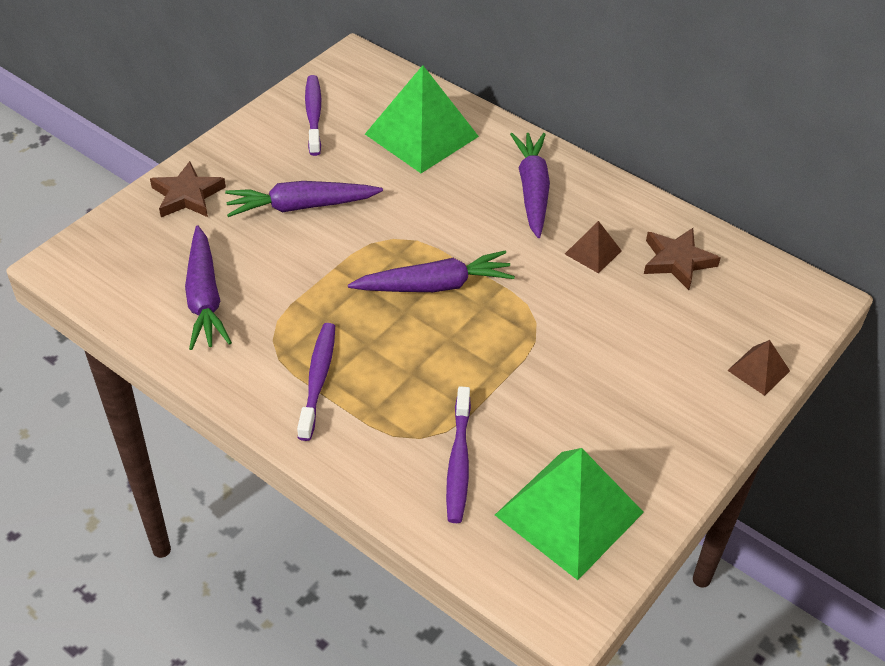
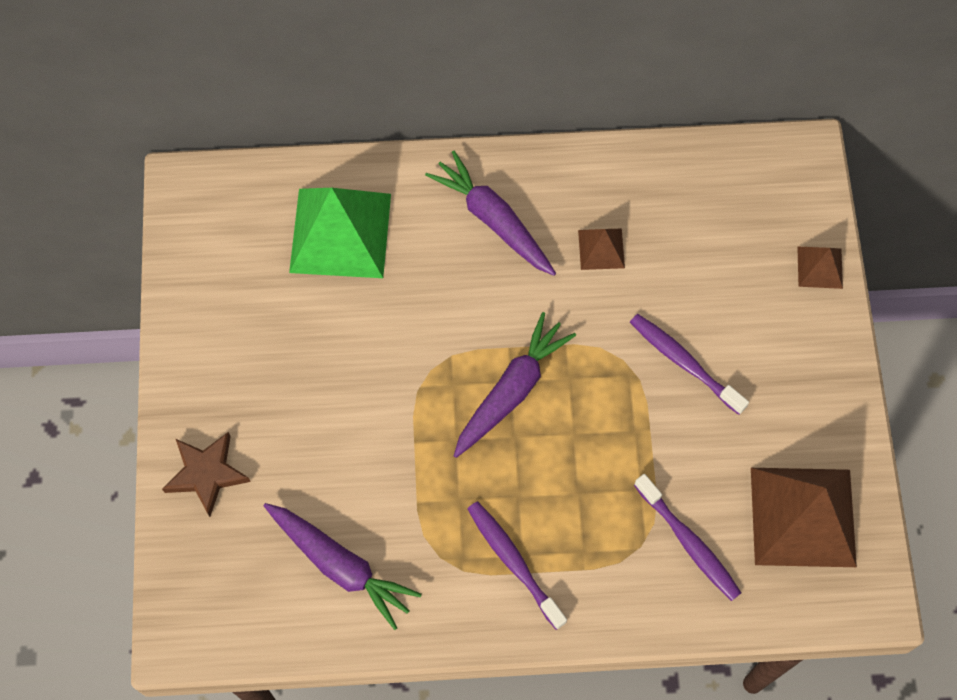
camera: 40 degrees left, 20 degrees up
purple carrot [225,181,383,217] -> none
purple toothbrush [305,75,321,156] -> purple toothbrush moved to [630,314,749,415]
green pyramid [495,448,644,580] -> brown pyramid [751,468,857,567]
brown star [644,228,720,290] -> none

